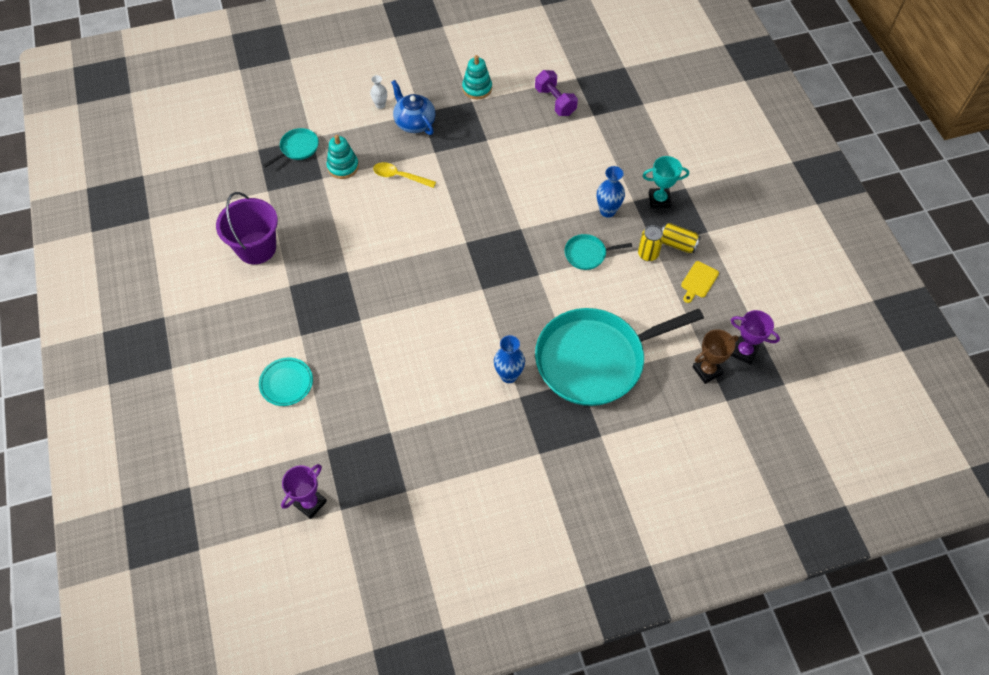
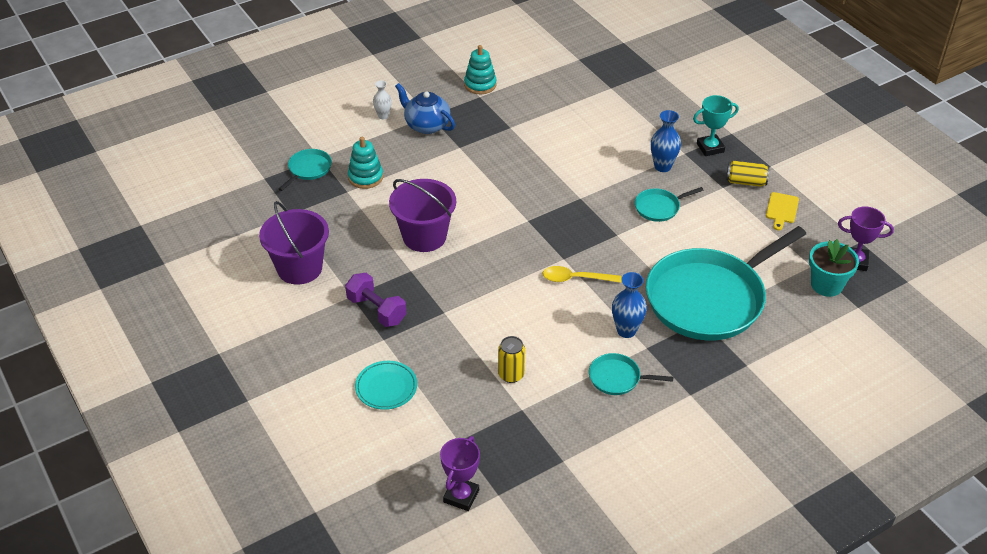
camera: 15 degrees left, 15 degrees down
yellow spoon [373,162,436,188] -> yellow spoon moved to [542,266,621,283]
purple dumbbell [535,70,578,116] -> purple dumbbell moved to [345,273,407,327]
yellow can [638,225,664,261] -> yellow can moved to [498,336,525,383]
brown trophy [692,329,738,384] -> turquoise flower pot [809,239,859,297]
none -> purple bucket [389,179,456,252]
none -> turquoise pan [589,353,673,395]

